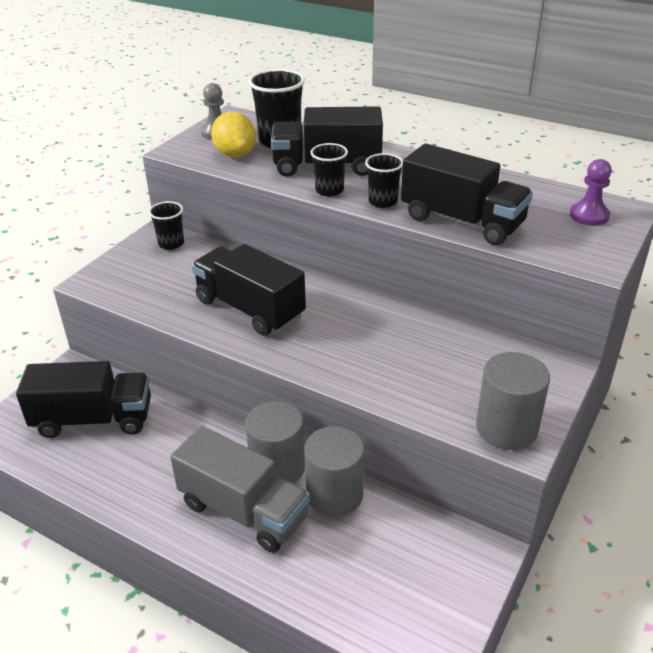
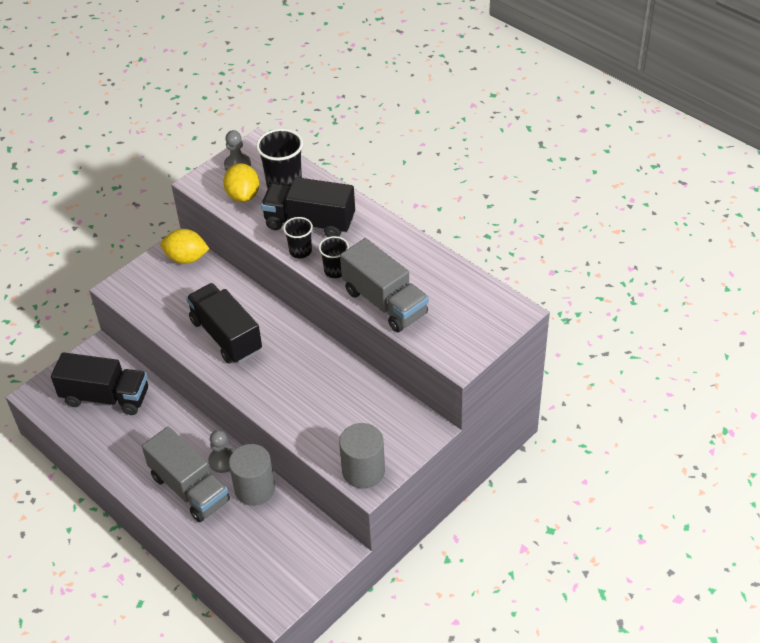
camera: 15 degrees right, 10 degrees up
black cup [149,201,184,250] -> yellow lemon [160,229,209,264]
grey cylinder [245,401,305,484] -> grey pawn [208,430,234,473]
black truck [401,143,533,245] -> grey truck [340,238,429,332]
purple pawn [570,159,612,226] -> none

